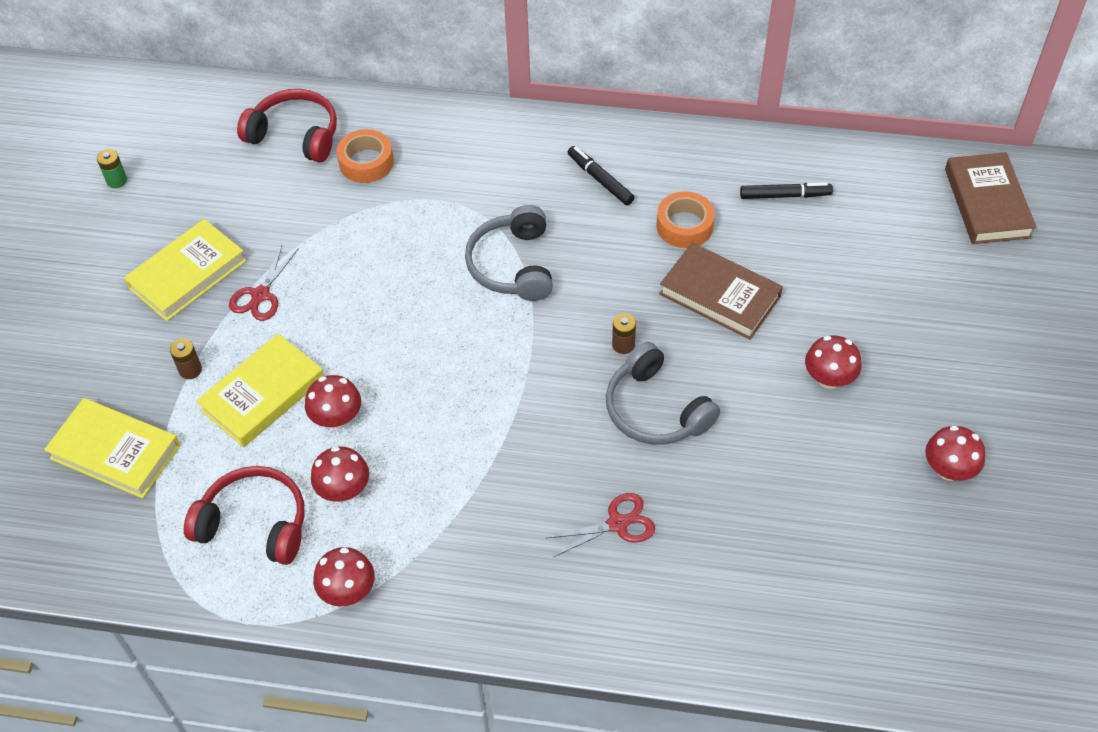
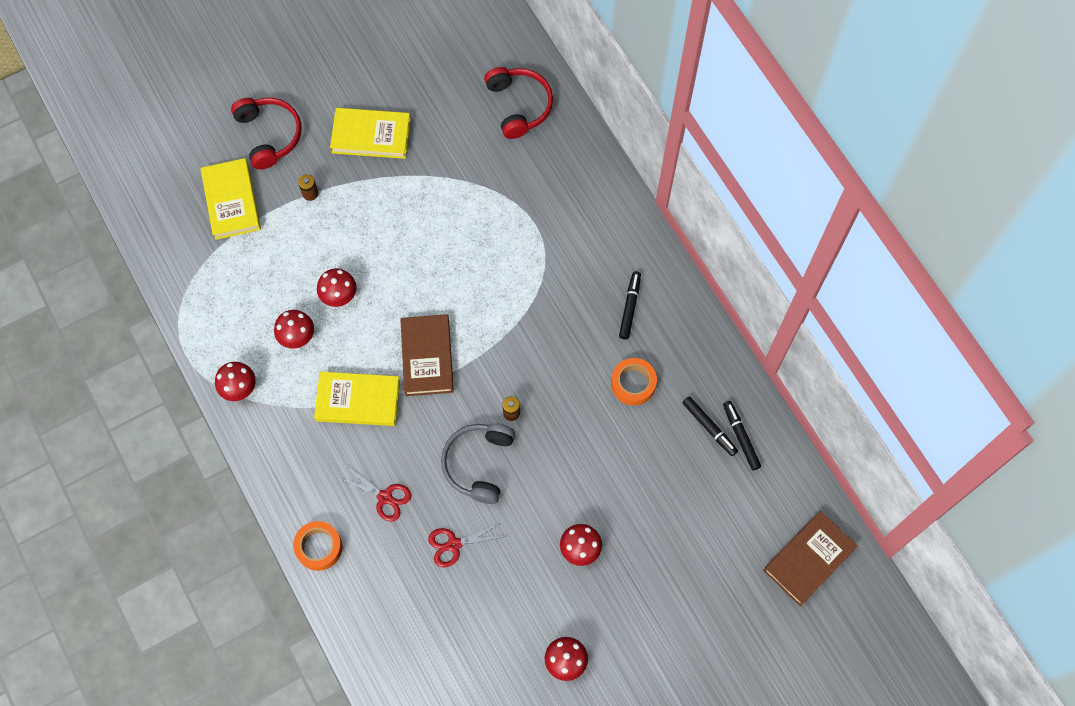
camera: 50 degrees right, 15 degrees up
green battery [97,149,127,188] -> none
red headphones [184,466,305,565] -> red headphones moved to [231,98,302,170]
yellow book [196,334,324,447] -> yellow book moved to [314,371,400,426]
red scissors [229,245,299,321] -> red scissors moved to [428,523,506,567]
orange tape [337,129,394,183] -> orange tape moved to [293,521,343,571]
grey headphones [465,205,553,301] -> none
brown book [659,243,783,340] -> brown book moved to [400,314,454,396]
none -> black marker [723,401,761,470]

